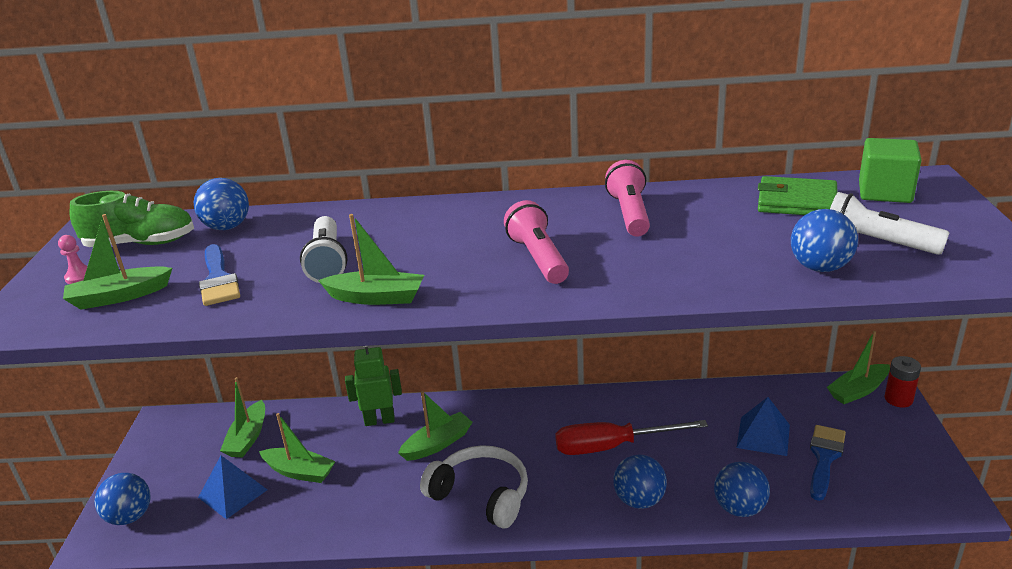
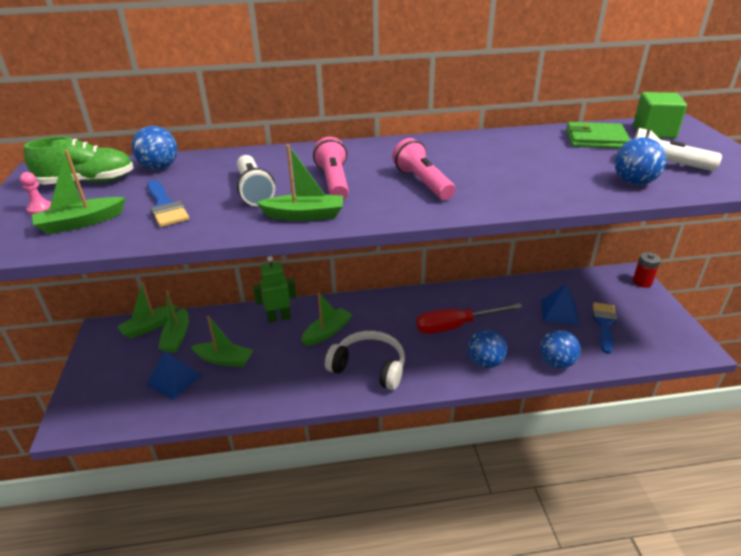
camera: 10 degrees left, 5 degrees up
blue ball [95,473,150,525] -> none
pink flashlight [605,160,650,237] -> pink flashlight moved to [313,137,349,200]
green boat [827,331,890,404] -> green boat moved to [117,282,178,338]

